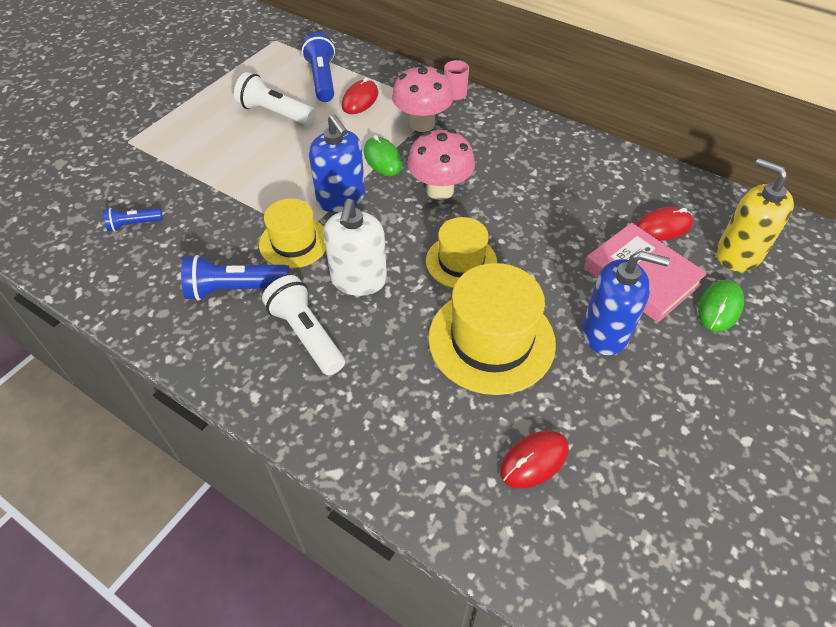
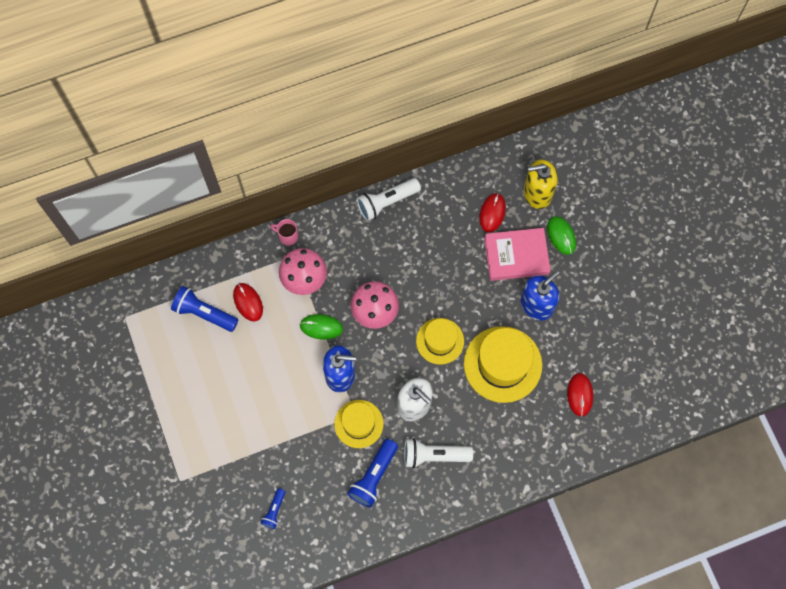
camera: 55 degrees left, 20 degrees up
white flashlight [234,72,316,125] -> white flashlight moved to [357,178,421,221]

